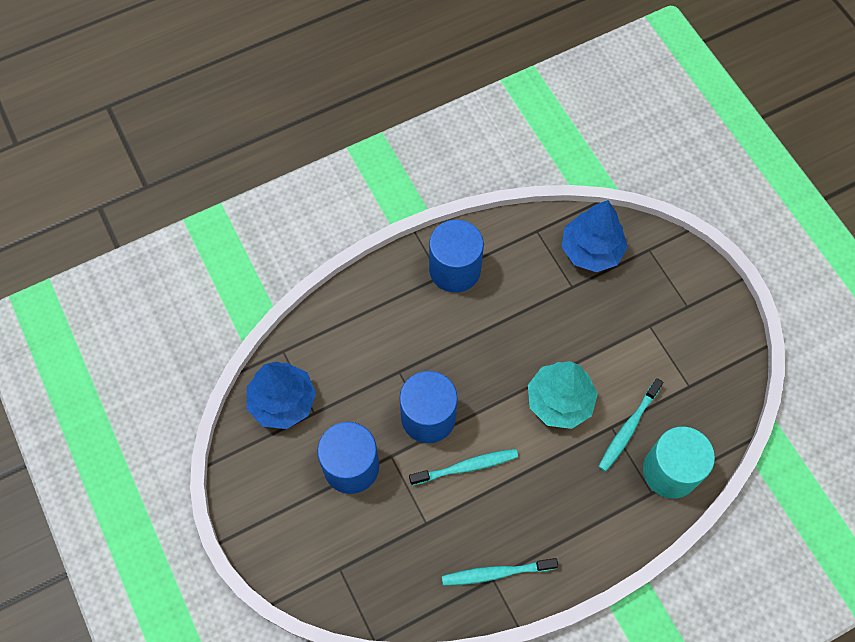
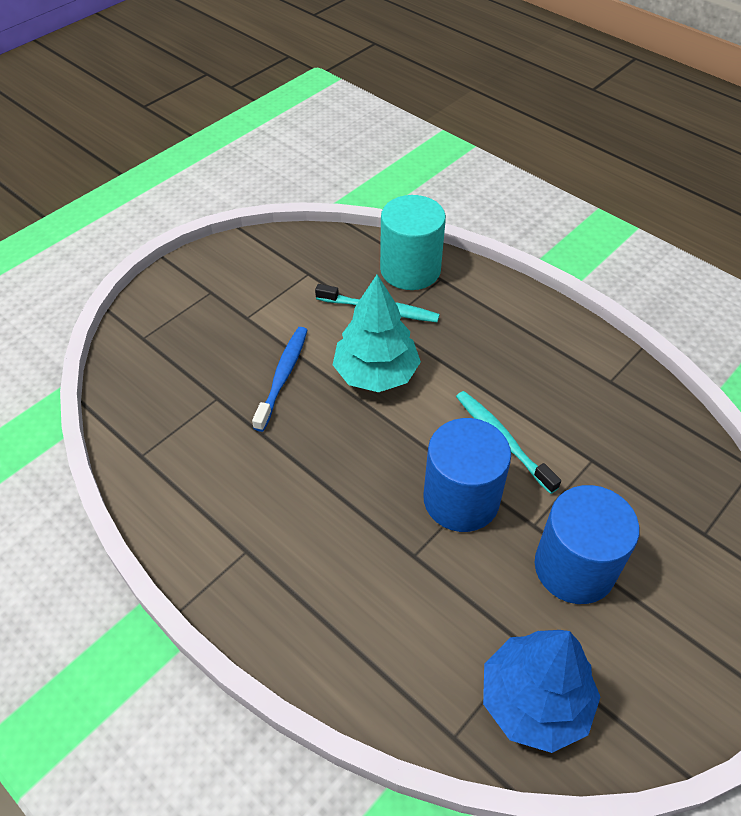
camera: 110 degrees left, 15 degrees down
blue cylinder [429,220,484,293] -> none
turquoise toothbrush [442,558,558,586] -> none
blue tree [562,200,628,272] -> none
none -> blue toothbrush [252,327,307,432]

